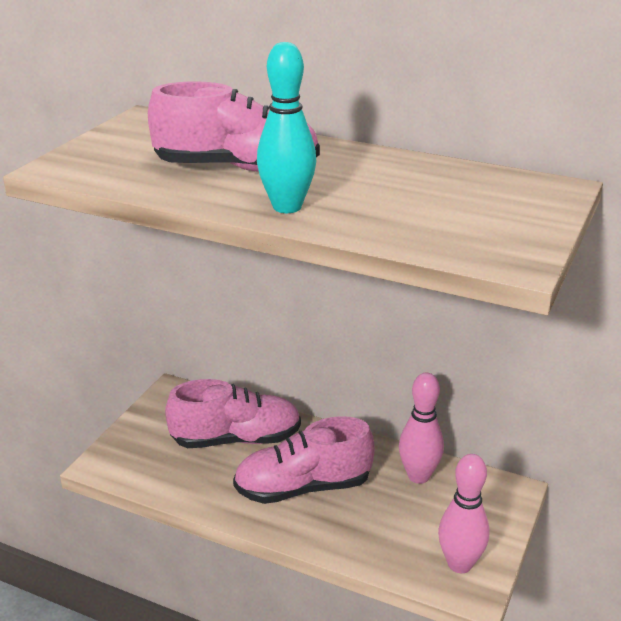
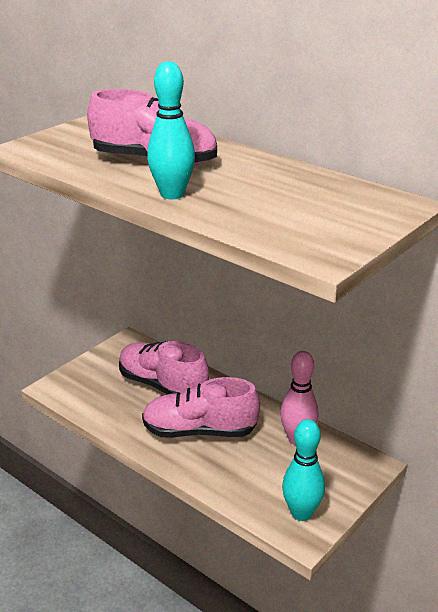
camera: 15 degrees right, 0 degrees up
pink shoe [165,379,301,448] -> pink shoe turned 150 degrees counterclockwise [119,341,209,394]
pink bowling pin [438,454,489,573] -> turquoise bowling pin [282,419,325,521]

